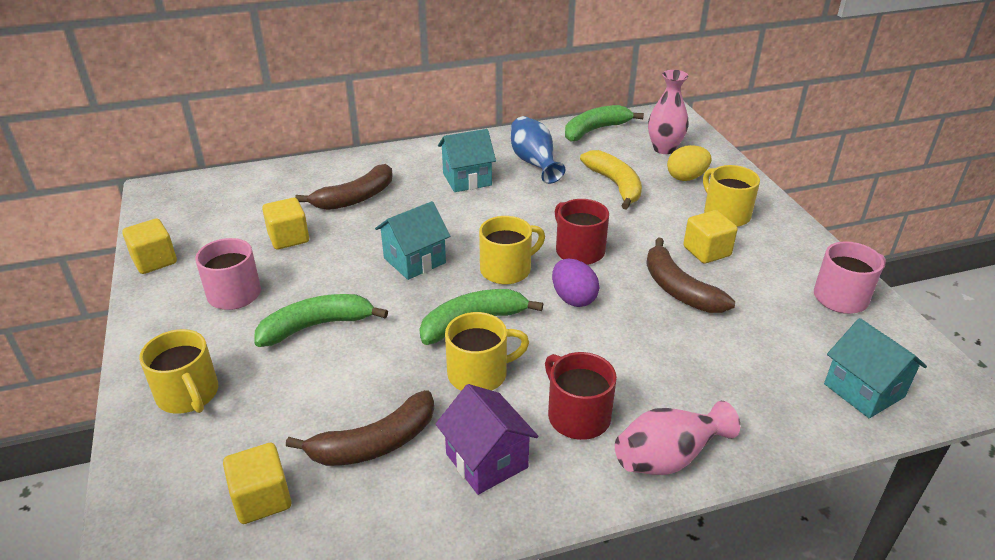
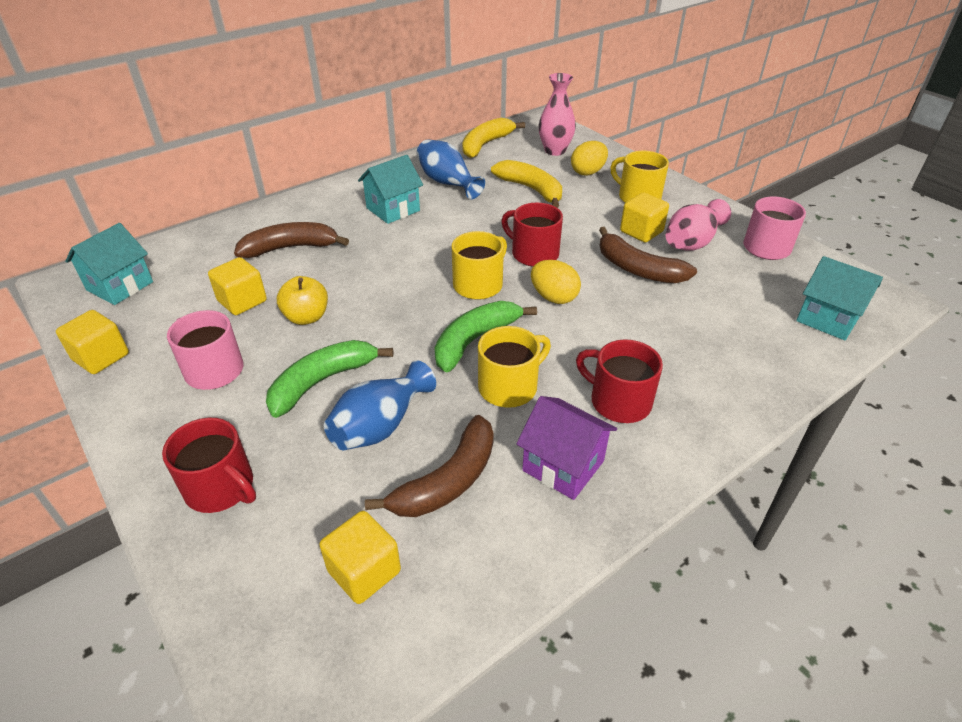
camera: 20 degrees left, 5 degrees up
yellow mug [139,329,218,414] -> red mug [162,418,256,513]
brown banana [295,164,393,210] -> brown banana turned 135 degrees counterclockwise [234,222,349,258]
turquoise house [375,201,450,280] -> turquoise house moved to [65,223,153,305]
purple egg [552,259,599,307] -> yellow egg [531,260,581,304]
green banana [565,105,644,142] -> yellow banana [462,118,525,158]
pink vase [615,401,740,475] -> pink vase moved to [666,199,731,251]
none -> yellow apple [277,276,328,325]
none -> blue vase [324,361,436,450]

